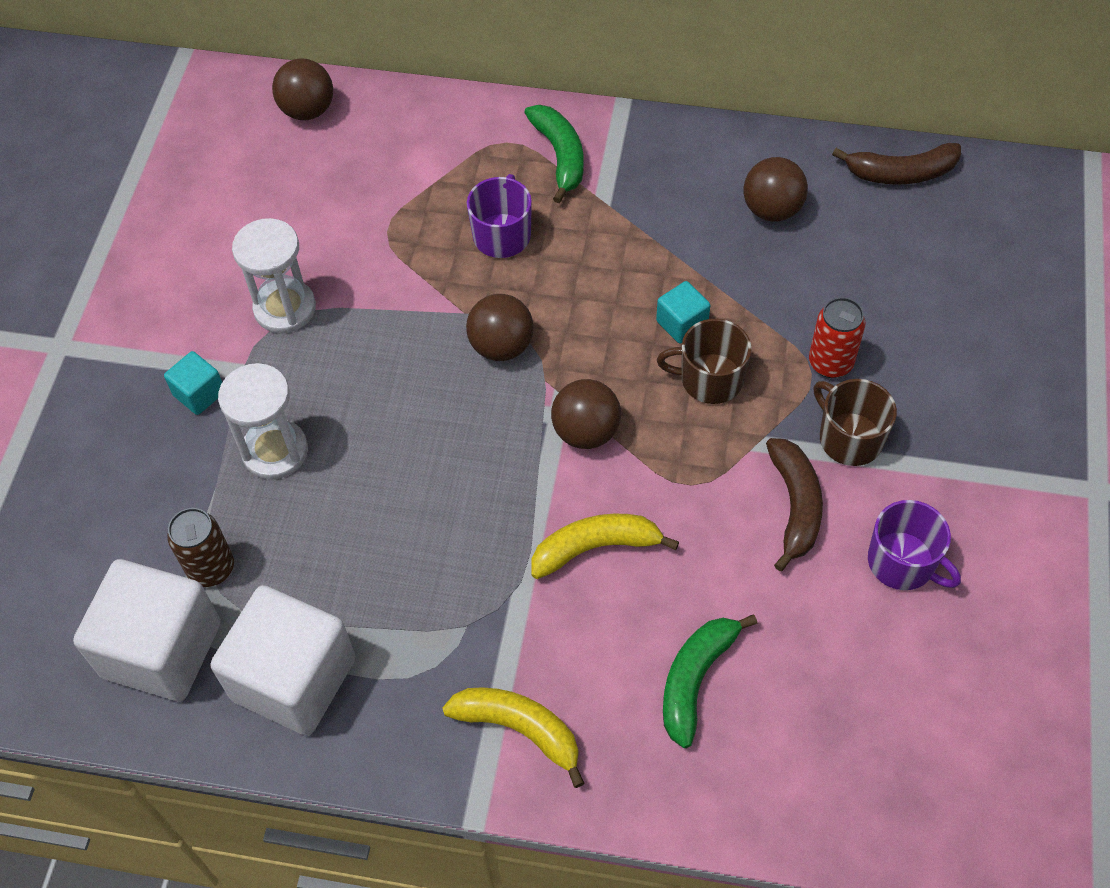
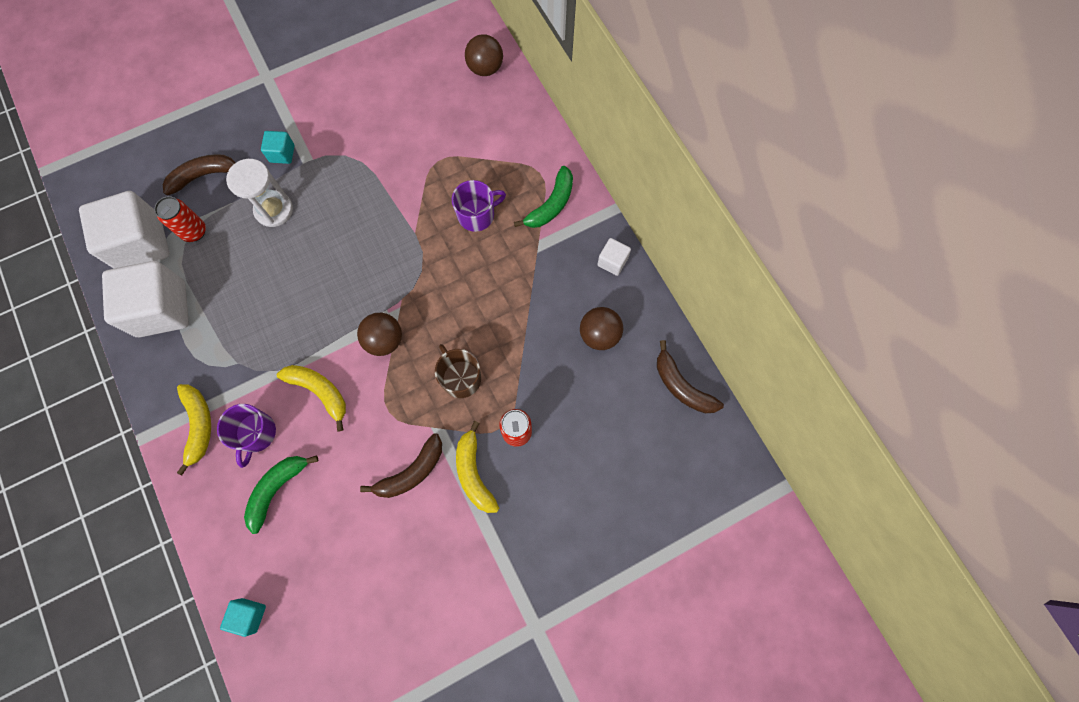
camera: 50 degrees right, 15 degrees up
brown can [167,508,234,587] -> red can [154,196,206,242]
white hourglass [232,218,316,333] -> none
brown ball [466,294,534,361] -> none
turquoise cube [656,281,710,344] -> turquoise cube moved to [220,598,266,637]
green banana [663,615,758,748] -> green banana turned 45 degrees counterclockwise [244,455,318,534]
brown mug [813,379,897,466] -> yellow banana [456,421,499,513]
purple mug [868,500,961,590] -> purple mug moved to [217,404,276,468]
none -> brown banana [163,154,235,195]
none -> white cube [597,238,631,276]

